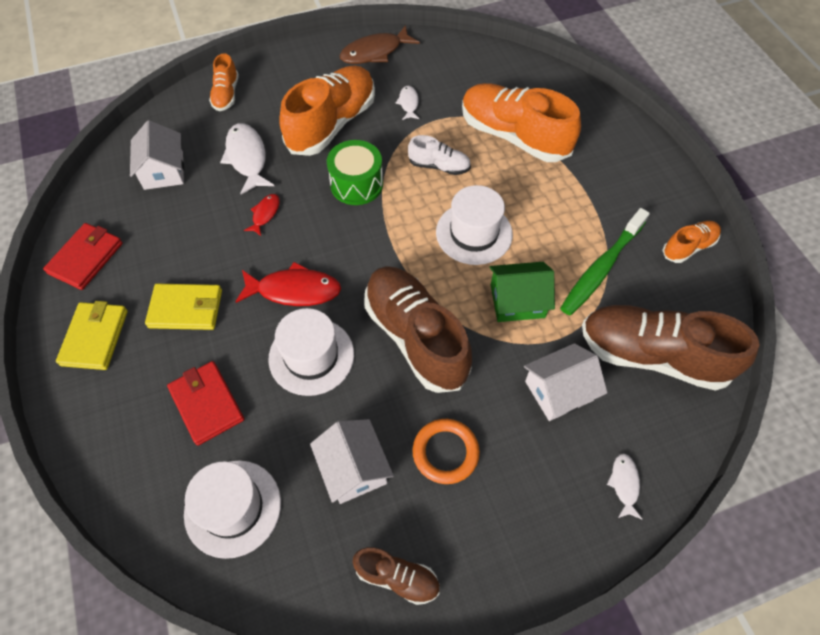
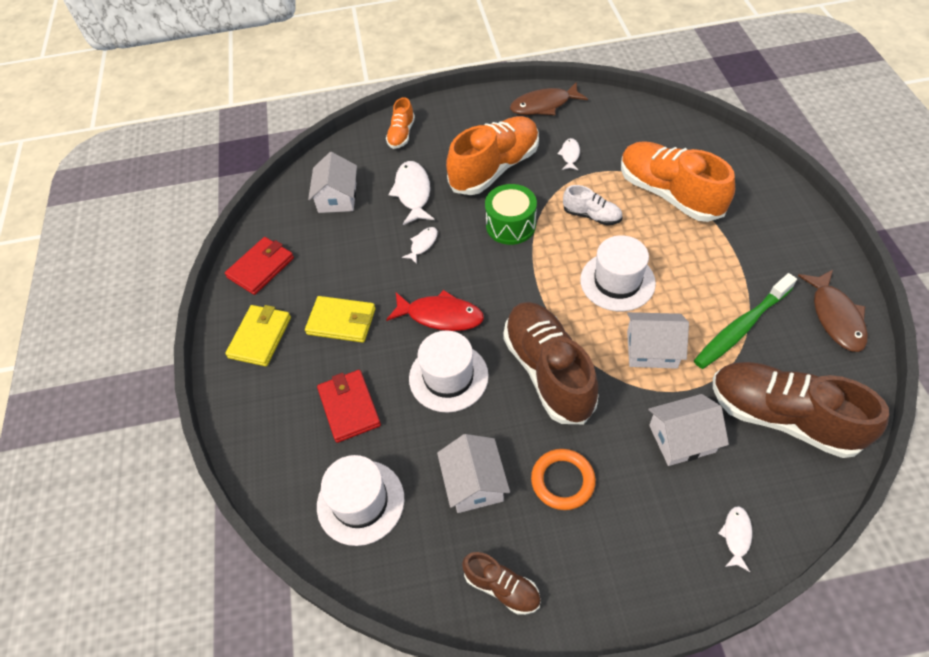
camera: 15 degrees right, 5 degrees down
red fish [244,194,280,236] -> white fish [402,227,438,264]
green house [489,262,555,322] -> white house [627,312,689,369]
orange shoe [662,221,721,263] -> brown fish [798,270,868,352]

